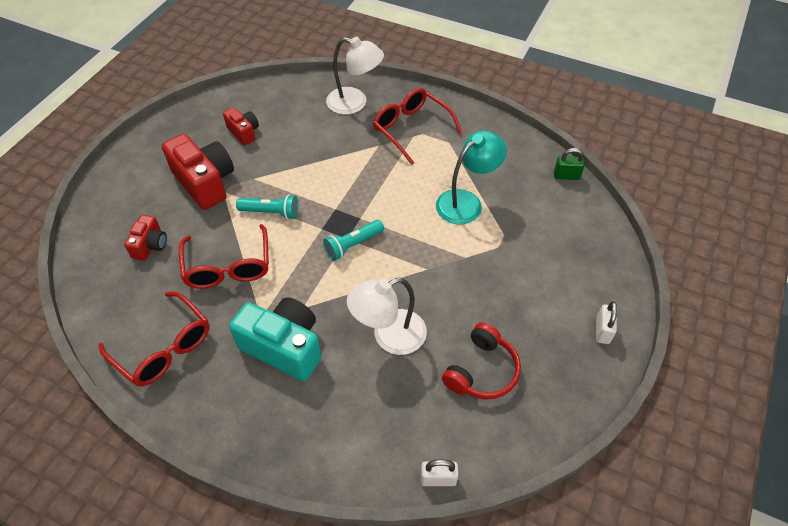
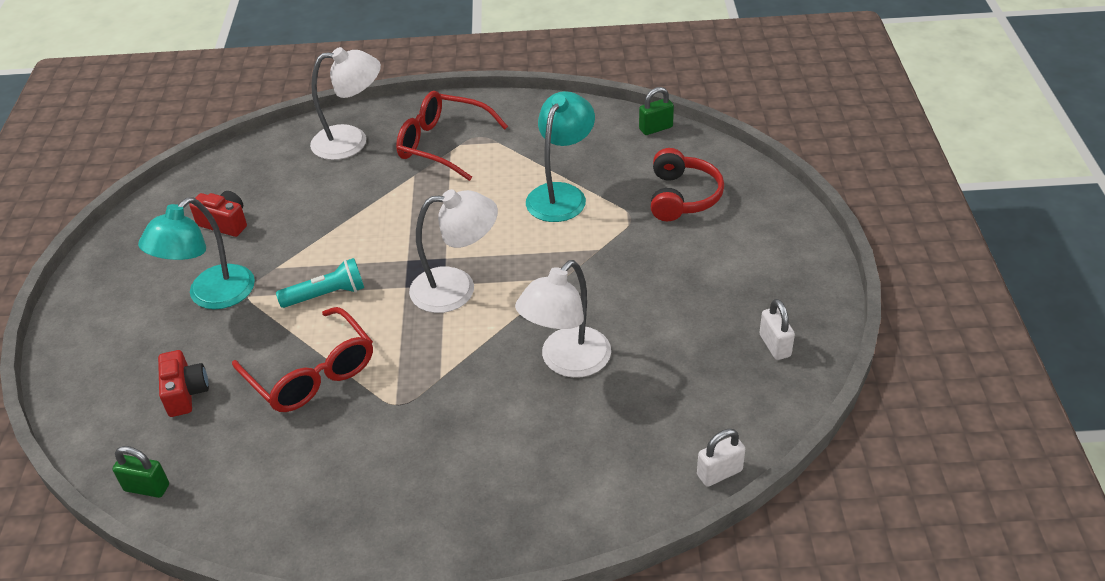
camera: 25 degrees left, 10 degrees down
red glasses [99,292,210,386] -> none
red camera [162,133,234,210] -> turquoise lamp [138,197,255,309]
turquoise camera [229,297,322,381] -> none
turquoise flashlight [323,220,384,261] -> white lamp [409,189,498,313]
red headphones [442,322,521,400] -> red headphones moved to [651,148,724,221]
white padlock [596,302,617,344] -> white padlock moved to [759,299,795,360]
none -> green padlock [112,446,169,498]

